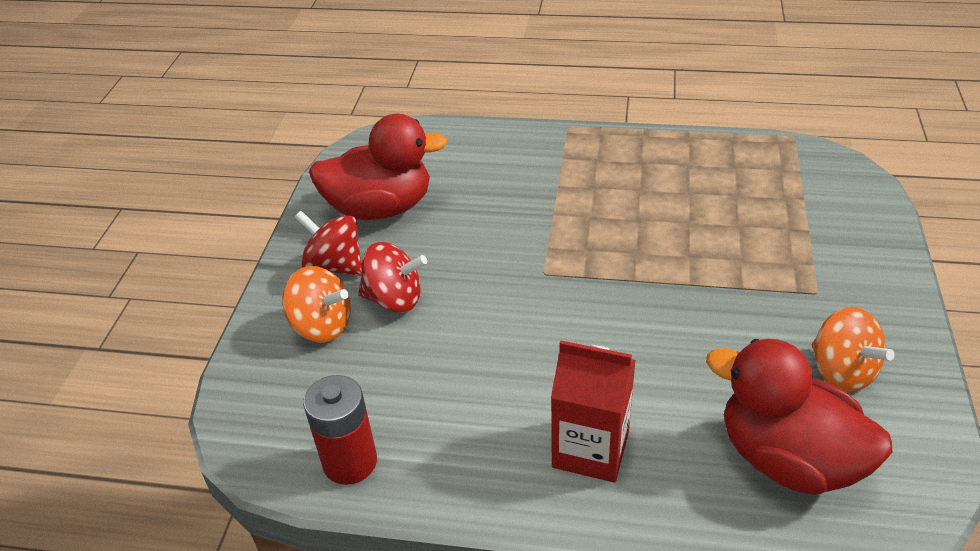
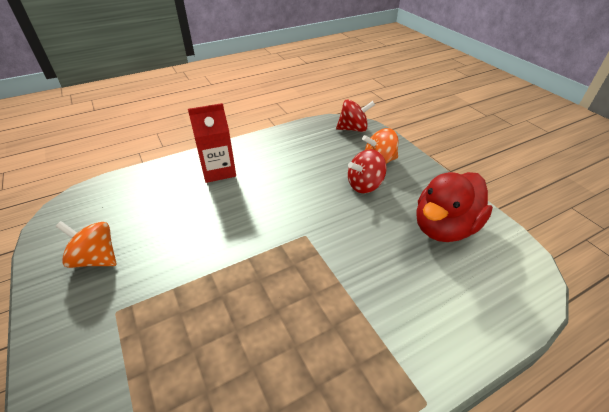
camera: 140 degrees right, 0 degrees up
red spinning top [295,211,362,276] -> red spinning top moved to [336,100,375,132]
red battery [303,375,377,485] -> none
red duck [706,339,893,495] -> none

